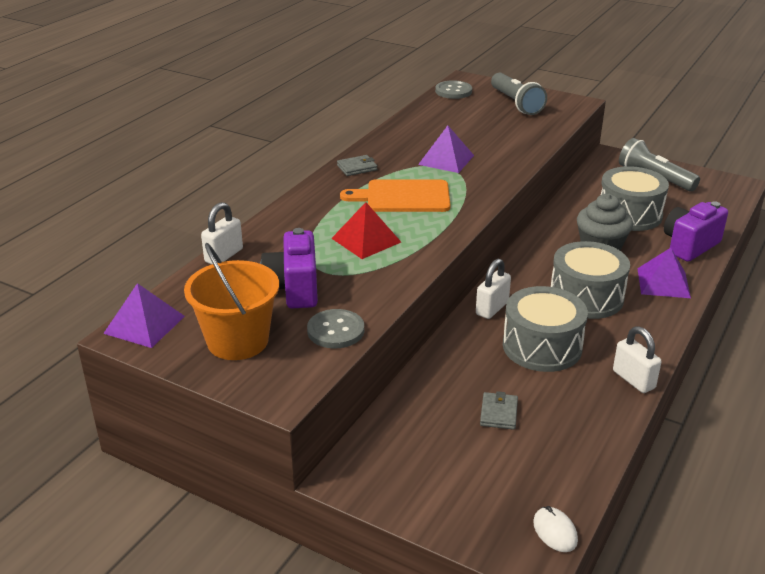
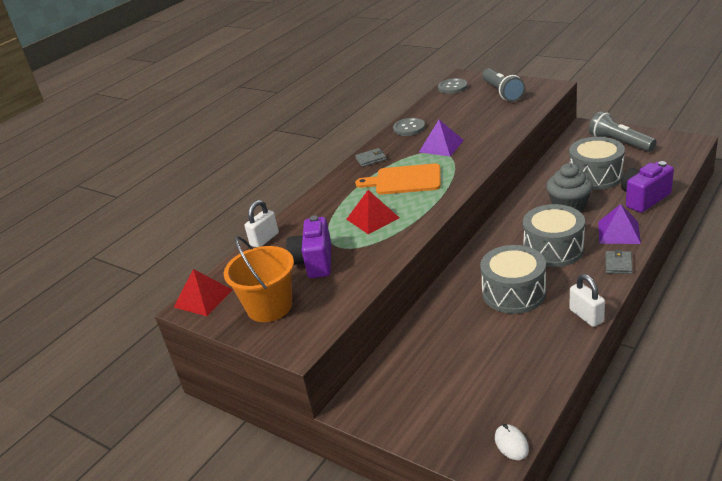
camera: 10 degrees right, 0 degrees up
purple pyramid [103,283,185,348] -> red pyramid [174,269,232,316]
grey button [307,309,364,348] -> grey button moved to [393,118,425,136]
white padlock [476,259,511,319] -> none
grey wallet [480,391,518,430] -> grey wallet moved to [605,250,633,274]

